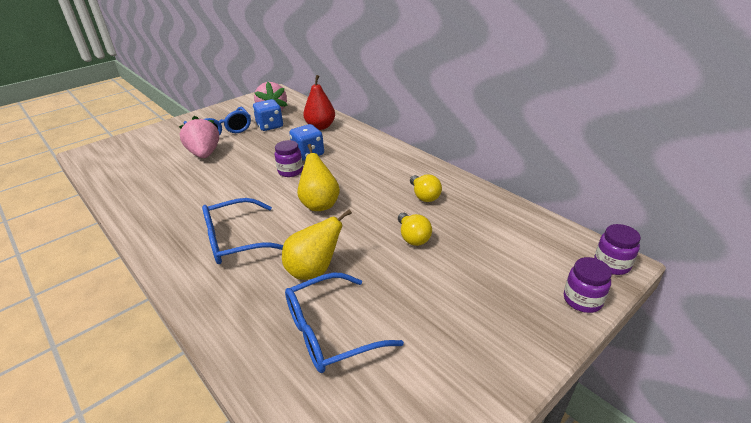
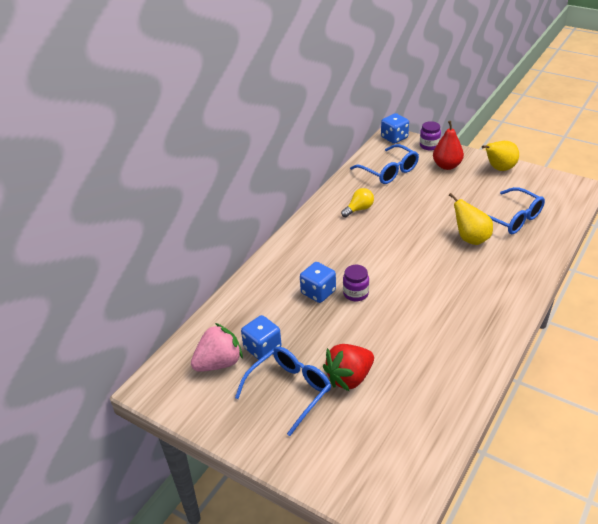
camera: 105 degrees left, 5 degrees up
pink strawberry [179,116,219,158] -> red strawberry [323,344,374,391]
blue glasses [202,198,283,264] -> blue glasses moved to [350,144,419,184]
yellow pear [297,144,340,211] -> yellow pear moved to [482,141,519,171]
red pear [303,75,335,130] -> red pear moved to [433,121,464,170]
yellow light bulb [398,213,432,246] -> none
purple jar [594,224,641,275] -> blue dice [381,113,409,144]

